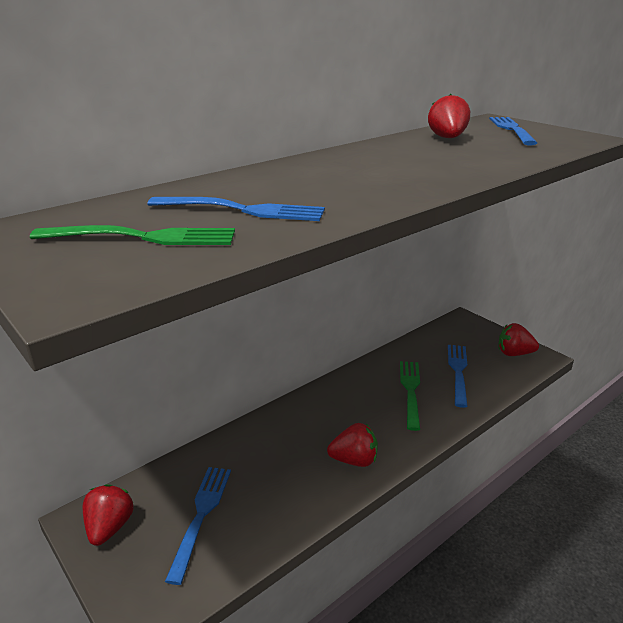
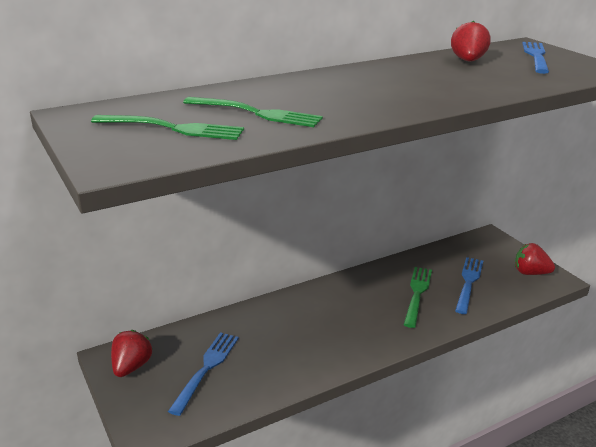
camera: 10 degrees right, 0 degrees up
blue fork [147,197,325,221] -> green fork [183,97,323,127]
red strawberry [327,423,378,467] -> none

